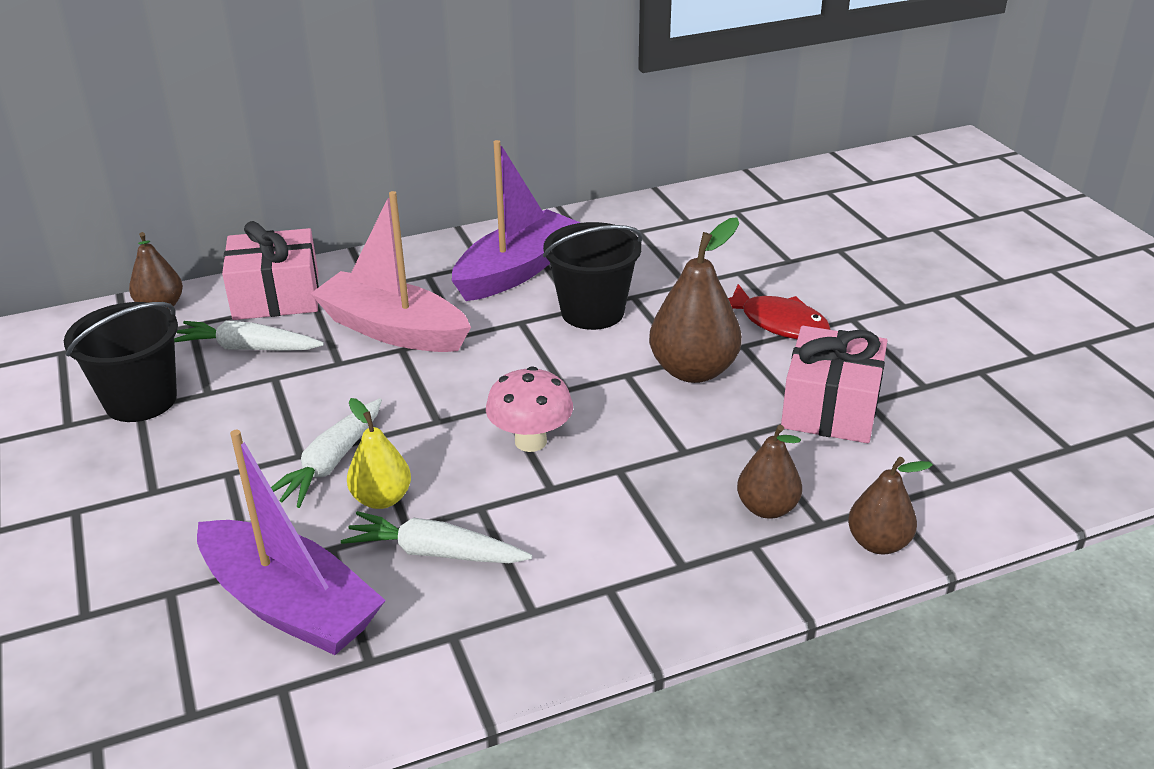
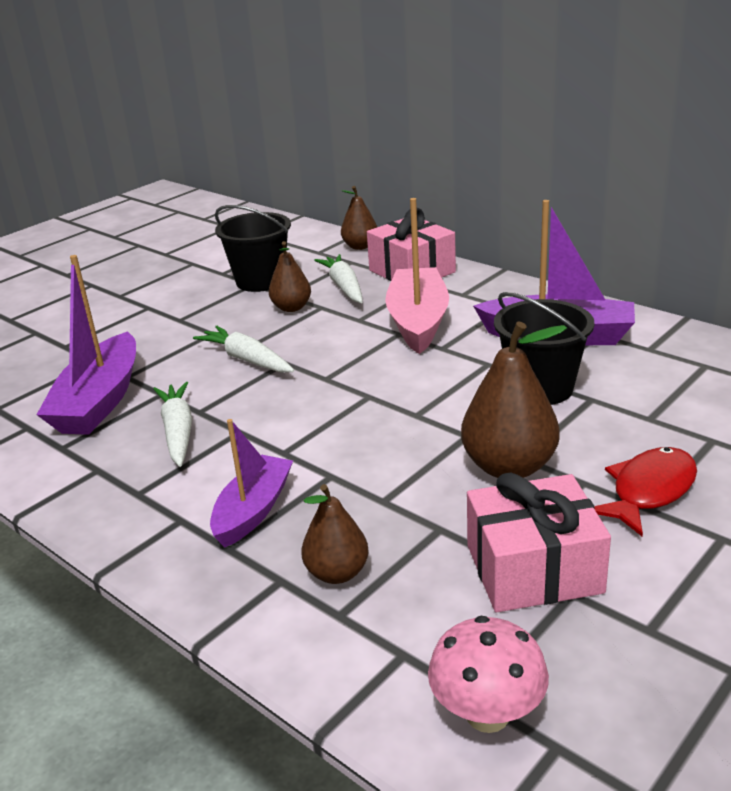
camera: 65 degrees right, 5 degrees down
white carrot [271,398,382,508] -> white carrot turned 45 degrees clockwise [193,326,294,373]
yellow pear [347,398,411,509] -> none
pink mushroom [486,366,573,452] -> pink mushroom moved to [428,616,549,733]
red fish [728,284,830,339] -> red fish turned 150 degrees counterclockwise [594,447,697,537]
brown pear [848,457,933,554] -> brown pear moved to [269,241,311,312]
none -> purple boat [210,419,293,548]

